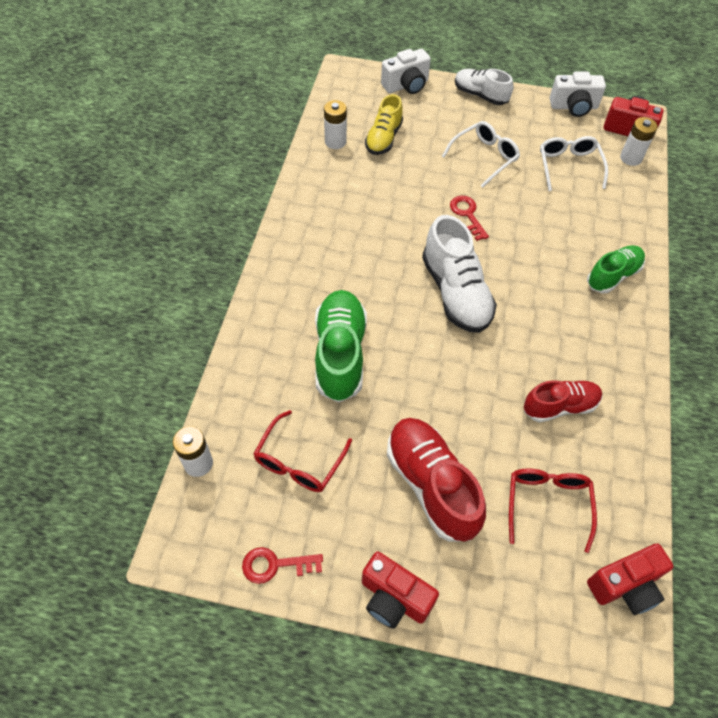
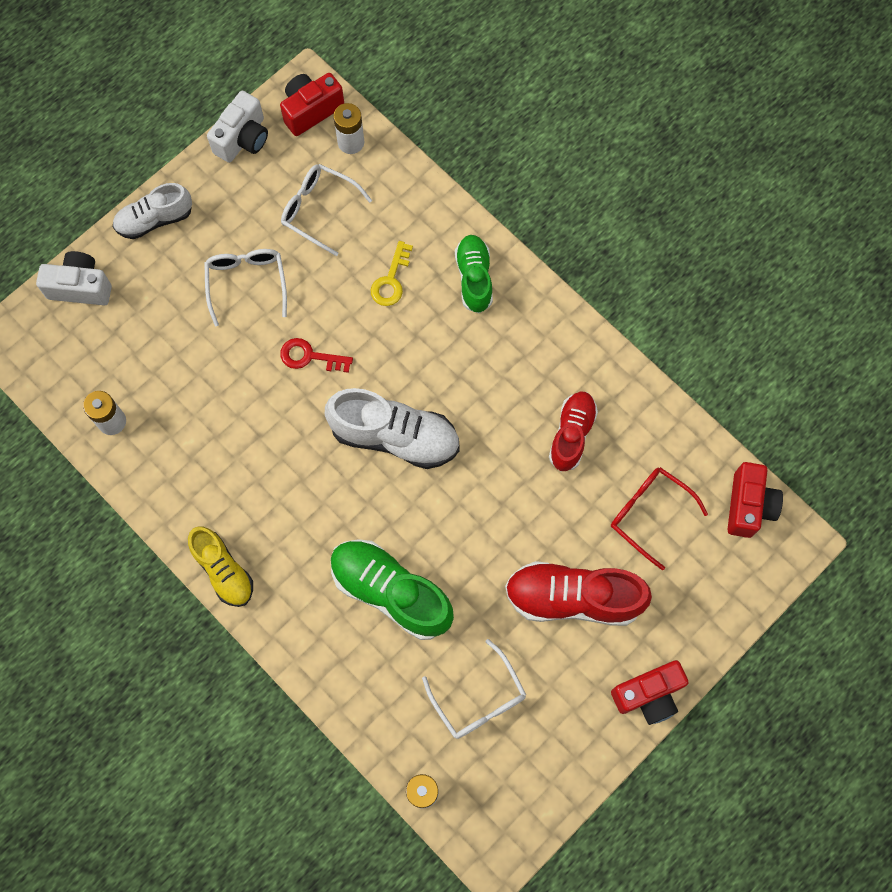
camera: 55 degrees left, 15 degrees up
red key [242,547,323,584] -> none
red glasses [253,410,352,492] -> white glasses [422,639,526,739]
yellow shoe [365,94,403,155] -> yellow shoe moved to [188,527,253,607]
white camera [381,49,431,94] -> white camera turned 90 degrees counterclockwise [36,251,112,305]
none -> yellow key [371,241,413,306]

